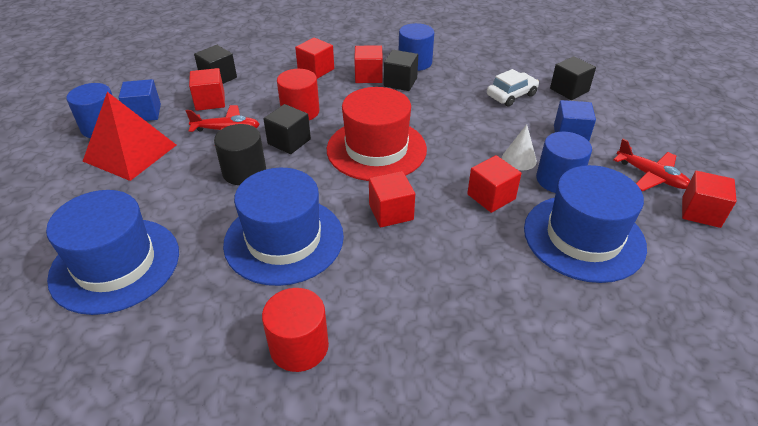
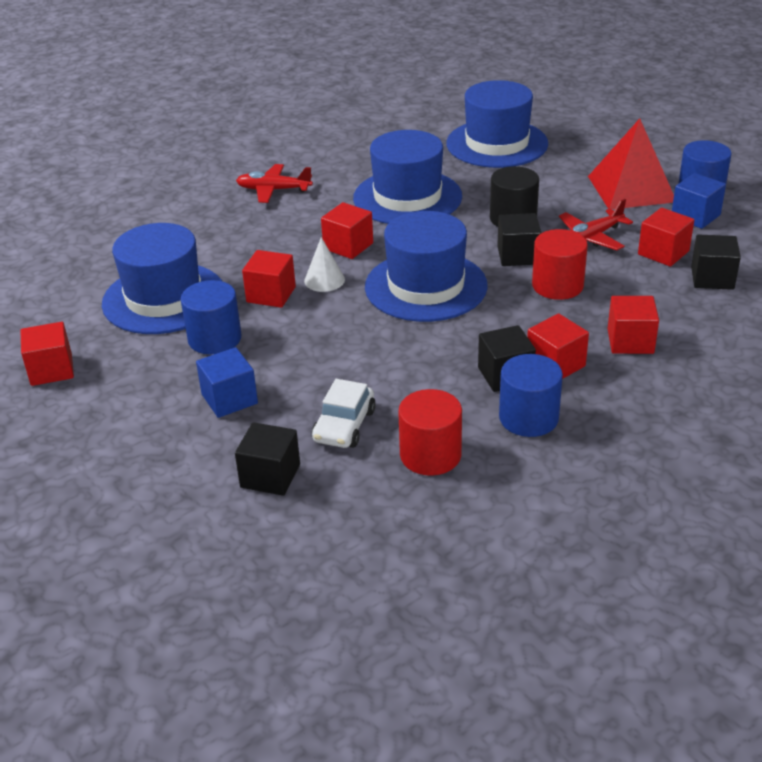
camera: 145 degrees right, 5 degrees down
red cylinder [262,288,329,372] -> red cylinder moved to [398,389,462,476]
red hat [327,87,427,181] -> blue hat [365,211,488,322]
white cone [502,124,537,170] -> white cone moved to [304,237,345,292]
red plane [613,139,690,191] -> red plane moved to [236,164,313,203]

